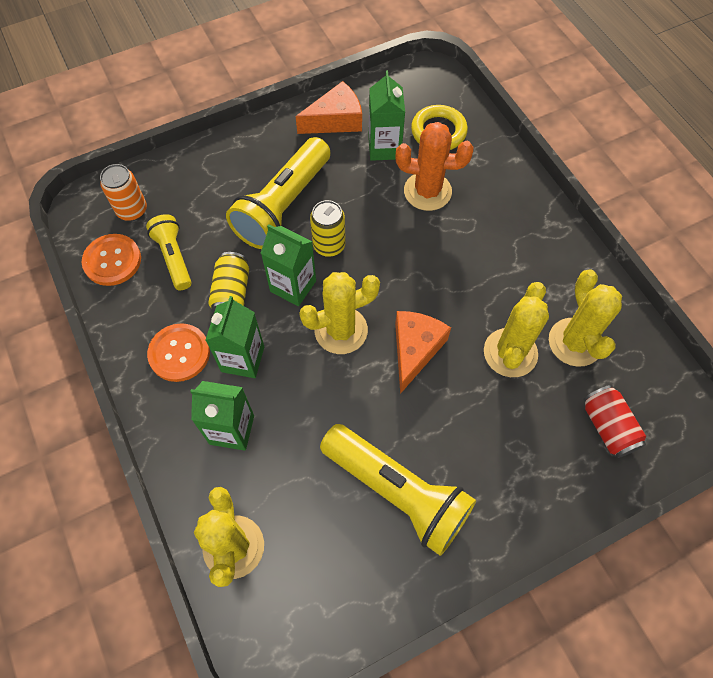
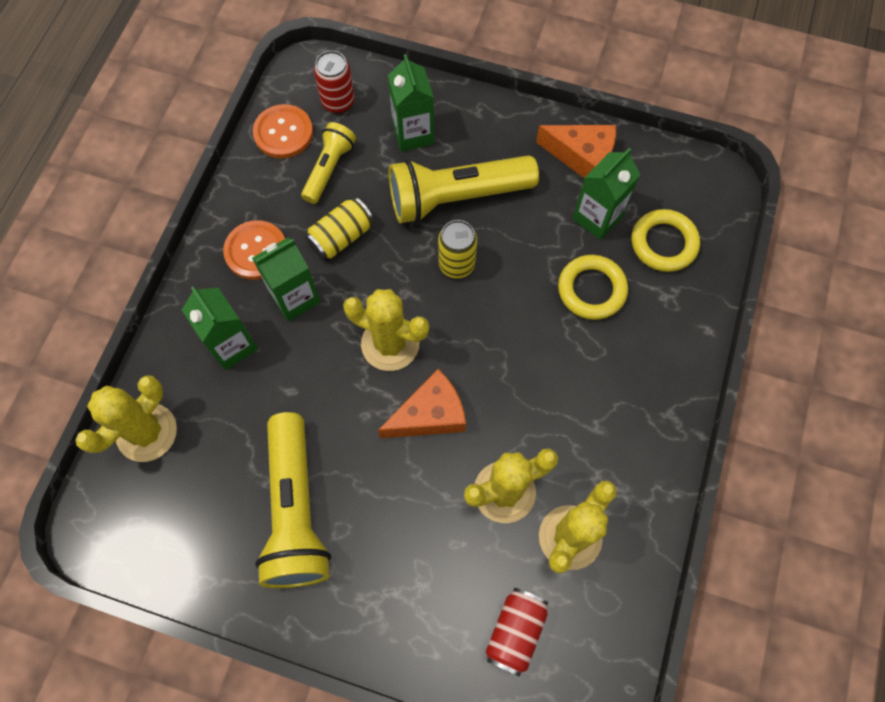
camera: 45 degrees right, 5 degrees up
orange can [100,164,147,221] -> red can [314,51,355,114]
green carton [261,224,316,306] -> green carton moved to [388,54,434,152]
orange cactus [395,122,474,211] -> yellow ring [558,255,628,320]

